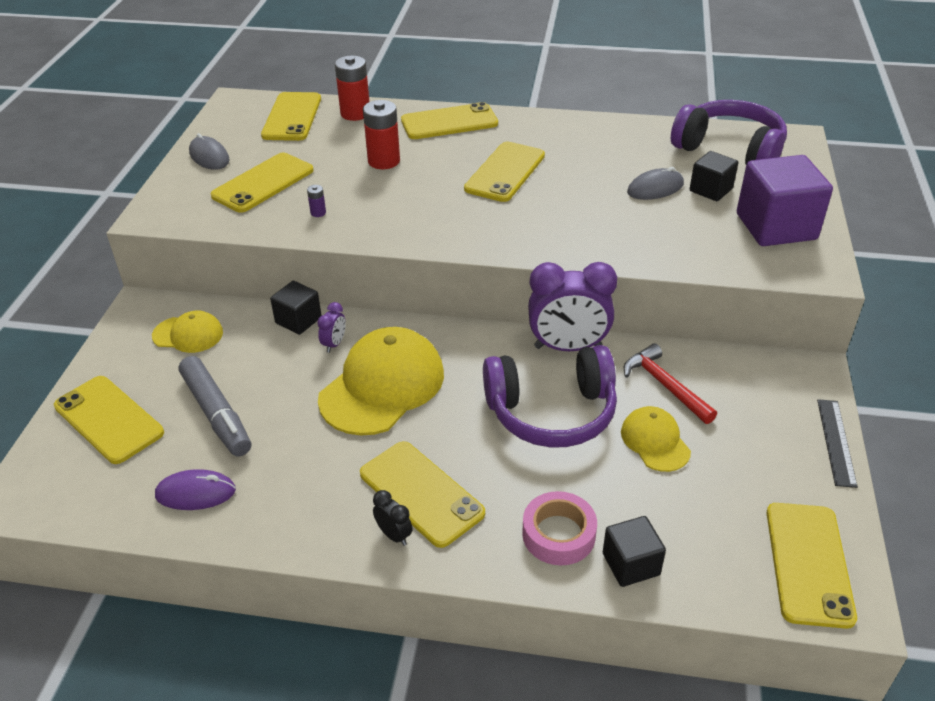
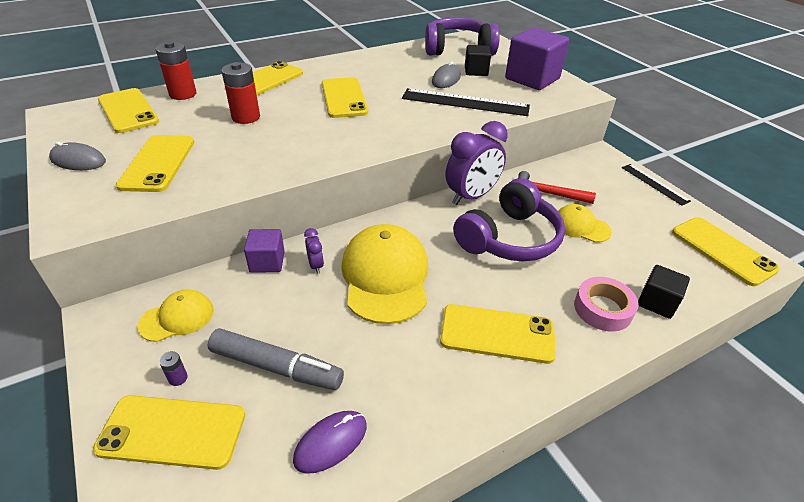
camera: 40 degrees left, 0 degrees up
black cube [270,281,322,335] -> purple cube [244,229,285,273]
purple battery [307,185,326,217] -> purple battery moved to [159,351,188,386]
black clock [373,490,412,546] -> none
none -> black ruler [402,88,530,116]

